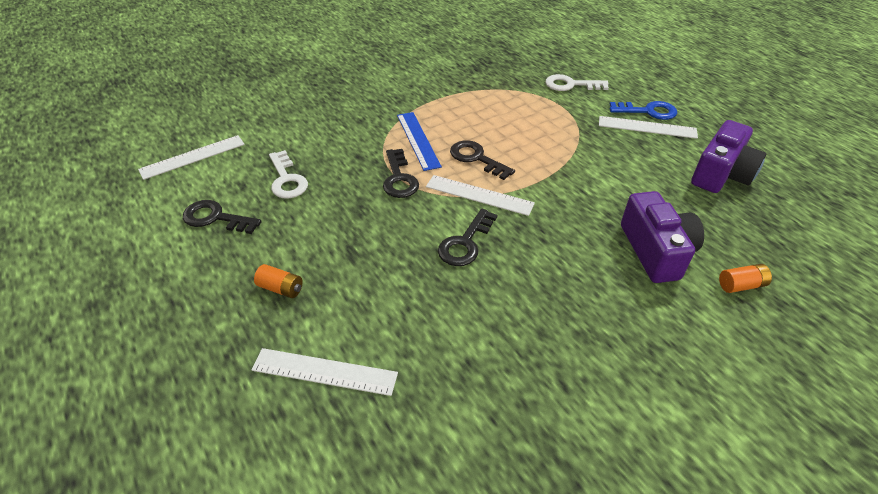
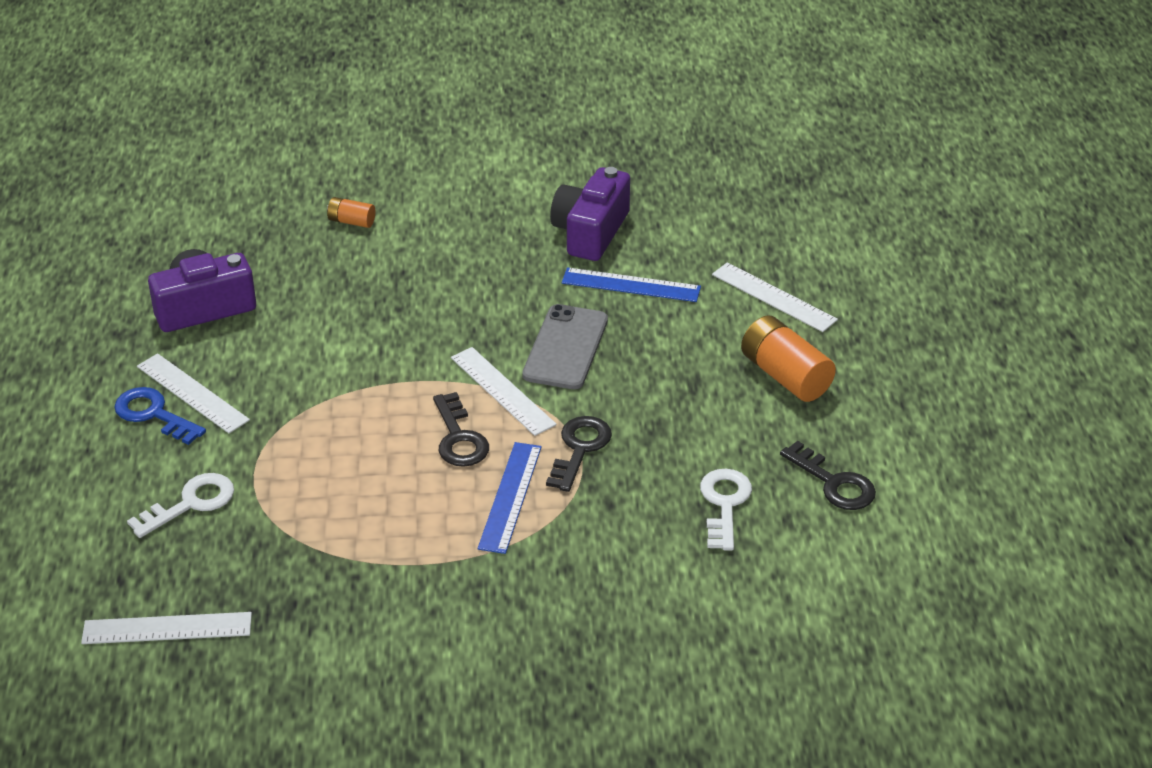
camera: 150 degrees left, 5 degrees down
white ruler [138,135,245,180] -> white ruler moved to [81,612,252,644]
orange battery [254,264,303,298] -> orange battery [741,315,836,402], size x1.88
black key [438,208,498,266] -> grey phone [522,304,608,389]
white key [545,74,609,91] -> white key turned 75 degrees counterclockwise [127,473,234,538]
purple camera [621,191,704,283] -> purple camera moved to [550,167,630,261]
none -> blue ruler [562,267,701,302]

